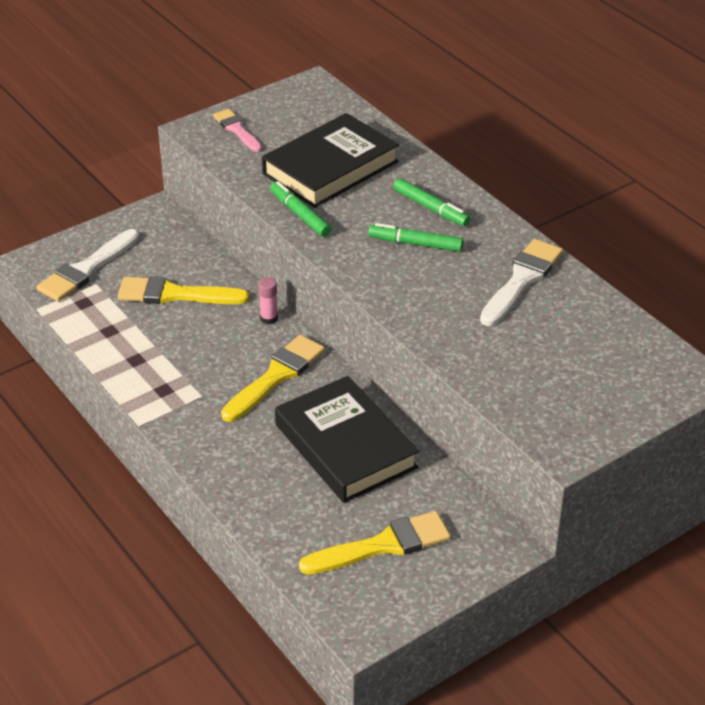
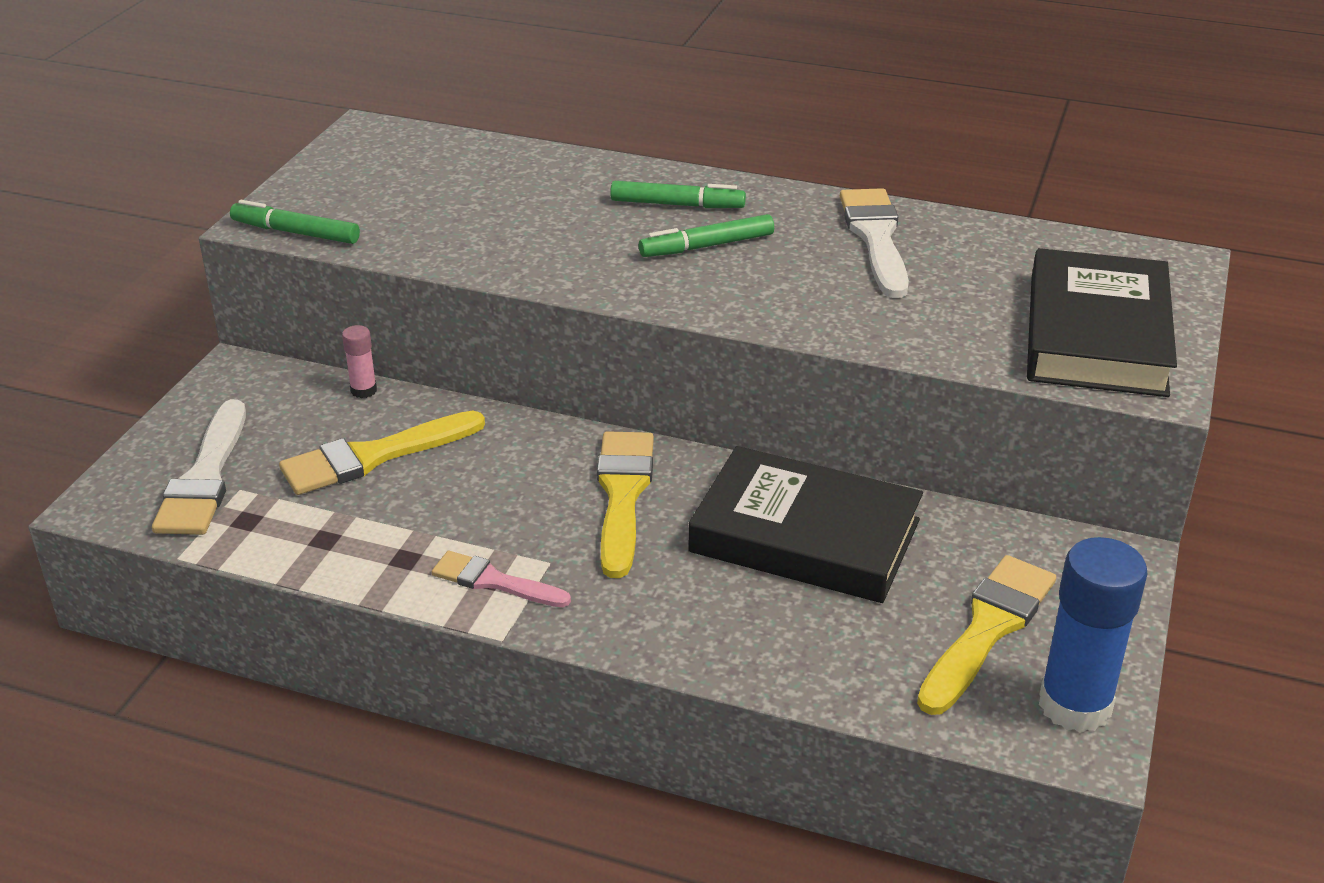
camera: 35 degrees left, 5 degrees down
pink brush [213,109,262,152] -> pink brush moved to [432,551,571,607]
pink glue stick [258,277,278,324] -> pink glue stick moved to [342,325,377,398]
black book [262,113,399,208] -> black book moved to [1027,248,1177,397]
green marker [270,181,332,237] -> green marker moved to [230,200,360,244]
none -> blue glue stick [1039,537,1147,733]

